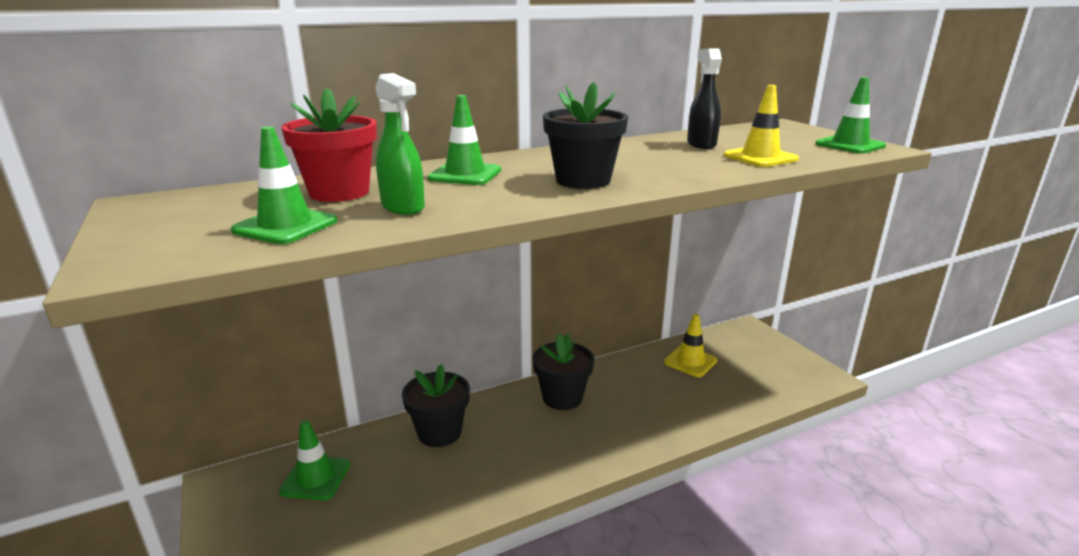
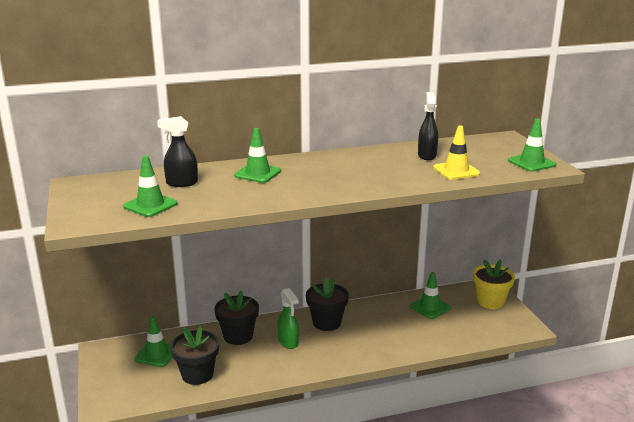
camera: 10 degrees right, 0 degrees up
red flower pot [281,88,377,202] -> black spray bottle [157,116,198,187]
green spray bottle [375,73,425,215] -> green spray bottle moved to [278,288,299,349]
black flower pot [543,82,628,189] -> black flower pot moved to [171,326,219,385]
yellow traffic cone [664,314,717,377] -> green traffic cone [410,272,451,319]
none -> yellow flower pot [473,259,515,309]

